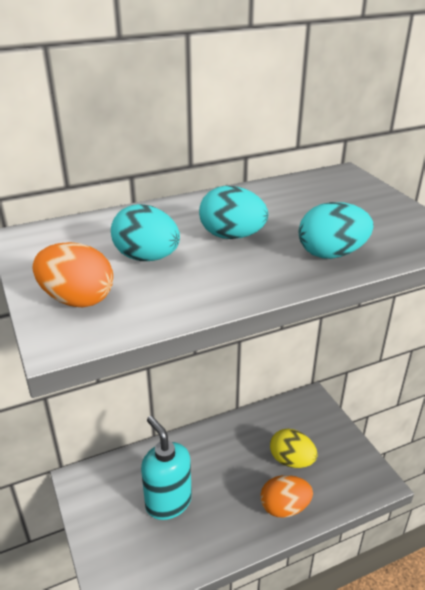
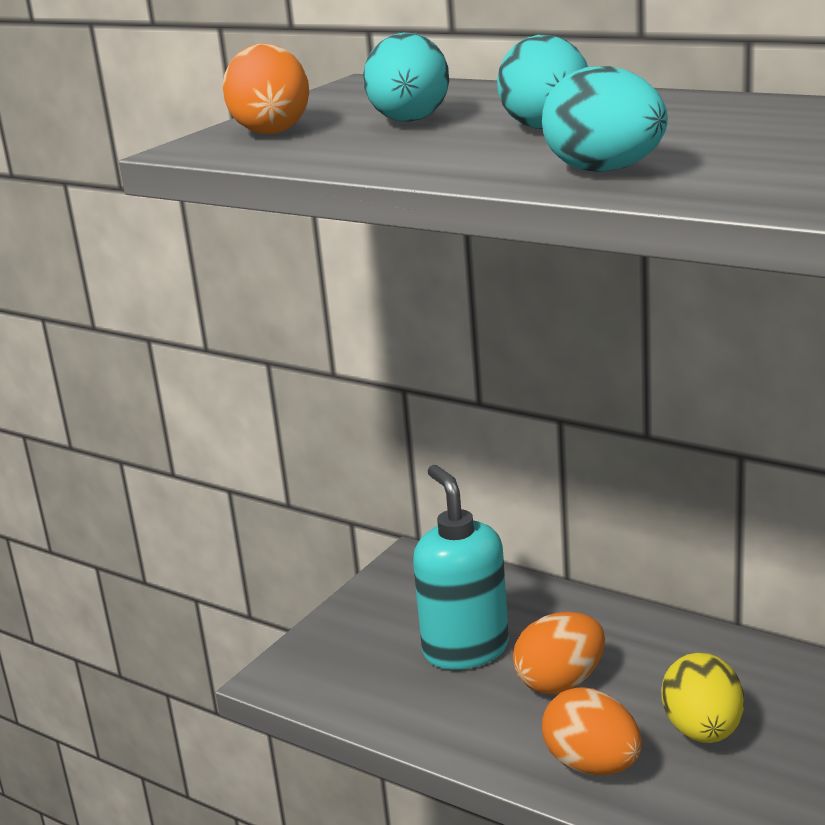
camera: 60 degrees right, 10 degrees down
turquoise soap dispenser [141,416,192,520] -> turquoise soap dispenser turned 45 degrees counterclockwise [413,465,509,670]
none -> orange egg [513,612,605,694]

